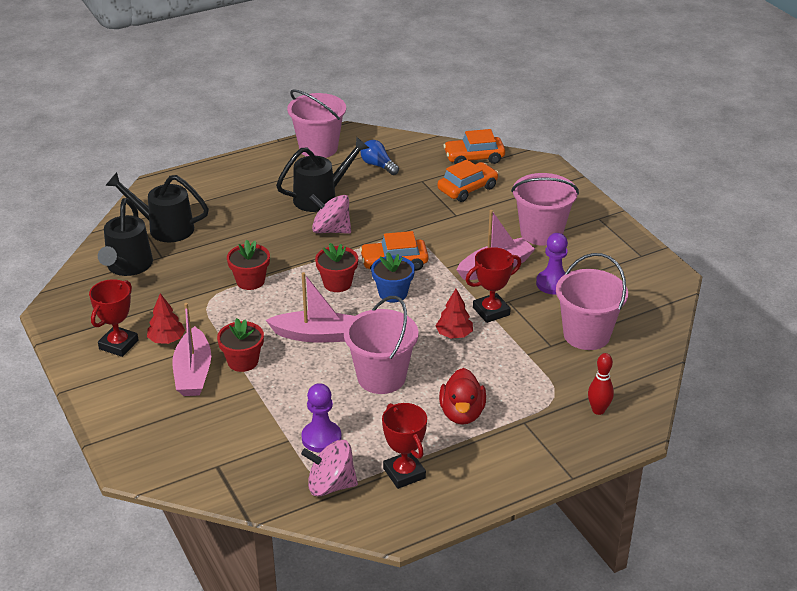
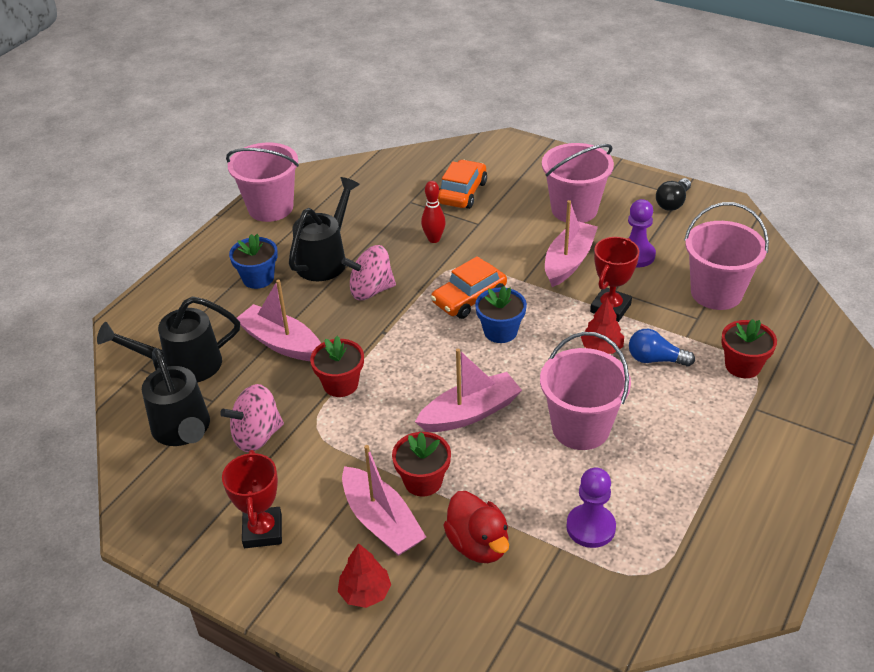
camera: 30 degrees left, 5 degrees up
red tree [147,293,185,344] -> red tree moved to [338,543,391,608]
pink spinning top [301,440,358,496] -> pink spinning top moved to [220,384,284,452]
red flower pot [315,243,358,292] -> red flower pot moved to [721,319,777,378]
blue light bulb [360,140,399,175] -> blue light bulb moved to [629,329,695,366]
red trophy [382,403,427,489] -> none
red duck [439,368,486,425] -> red duck moved to [443,491,509,563]
orange car [443,129,505,164] -> none
red bowling pin [588,353,614,415] -> red bowling pin moved to [421,181,446,243]
none -> blue flower pot [229,234,278,289]
none -> pink boat [237,280,321,361]
none -> black light bulb [656,178,691,211]

